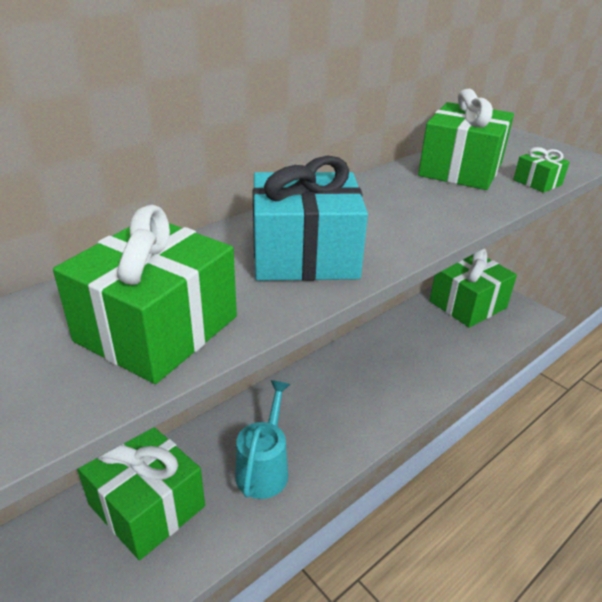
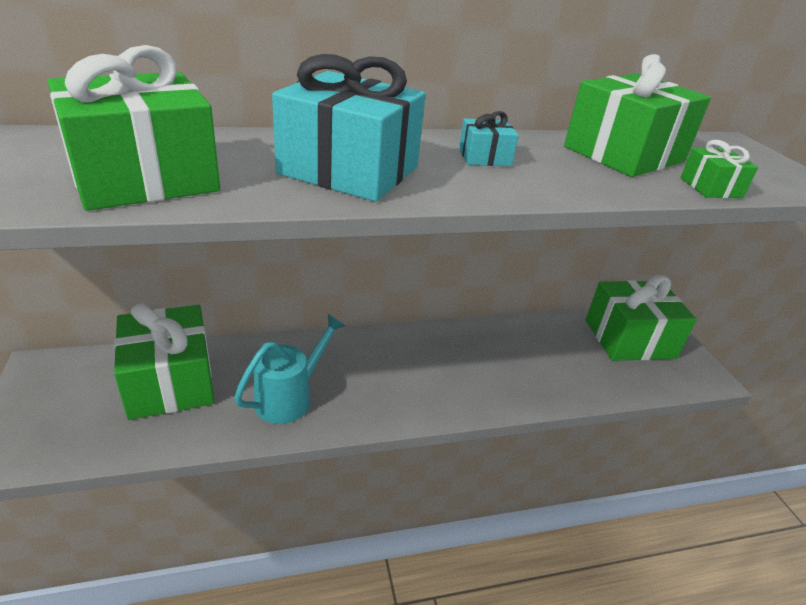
camera: 25 degrees right, 0 degrees up
none -> turquoise gift [459,111,519,166]

